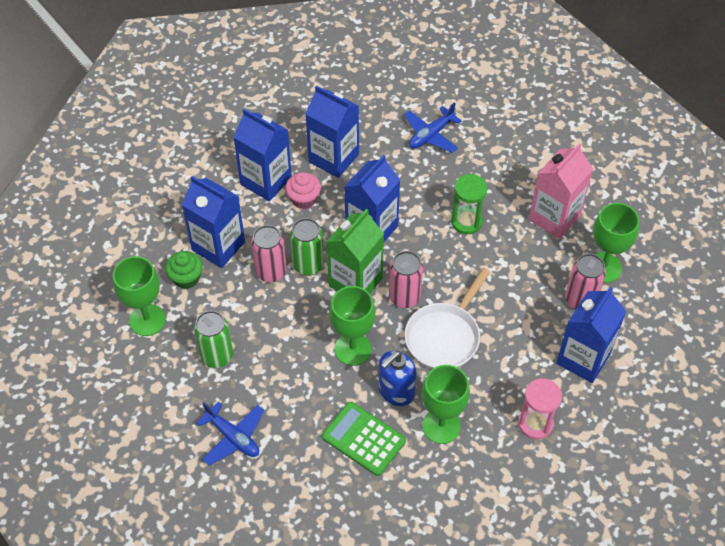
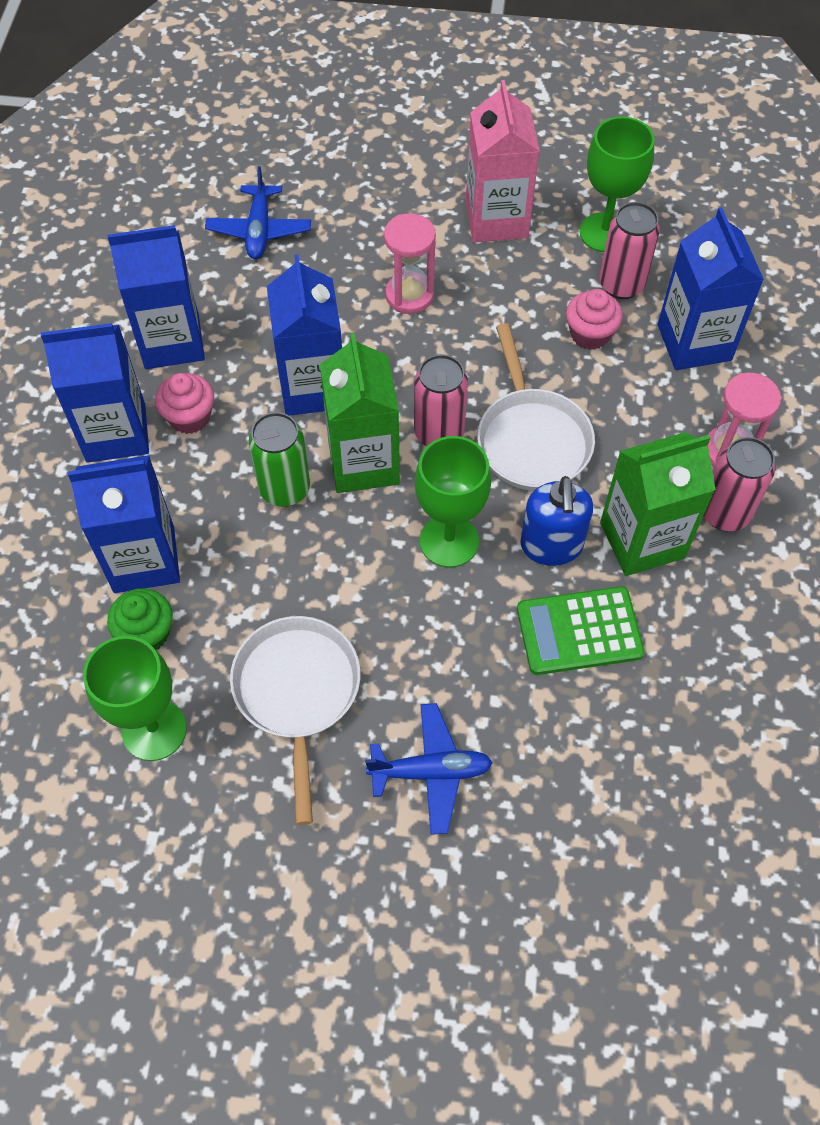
camera: 45 degrees left, 5 degrees up
green can [194,311,233,368] -> white pan [230,616,361,825]
pink can [251,225,287,283] -> pink can moved to [704,437,775,531]
green goblet [422,365,470,444] -> green carton [600,432,716,576]
green hourglass [451,174,488,234] -> pink hourglass [384,213,436,314]
none -> pink cupcake [566,289,623,350]

